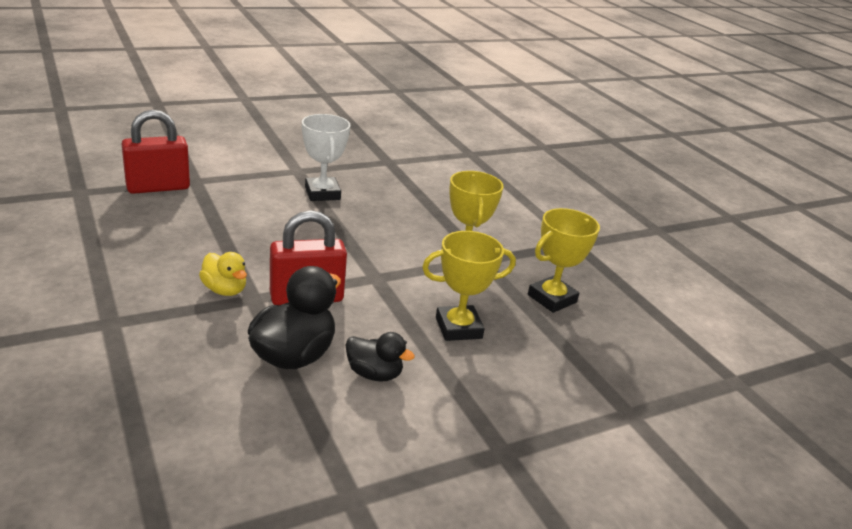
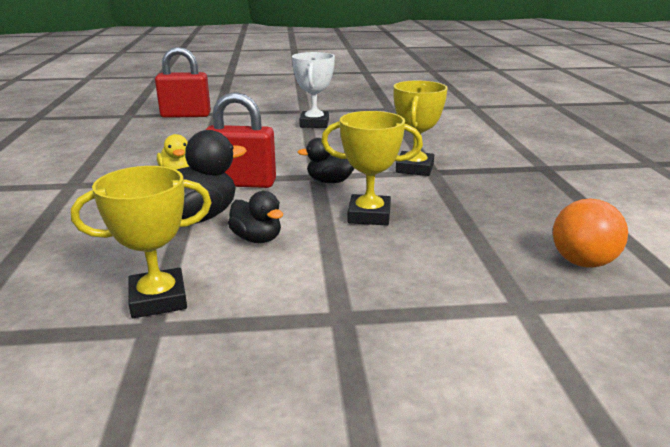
camera: 25 degrees right, 5 degrees down
yellow trophy [528,208,600,313] -> yellow trophy moved to [71,166,212,318]
none -> black duck [297,138,355,183]
none -> orange ball [553,199,628,267]

